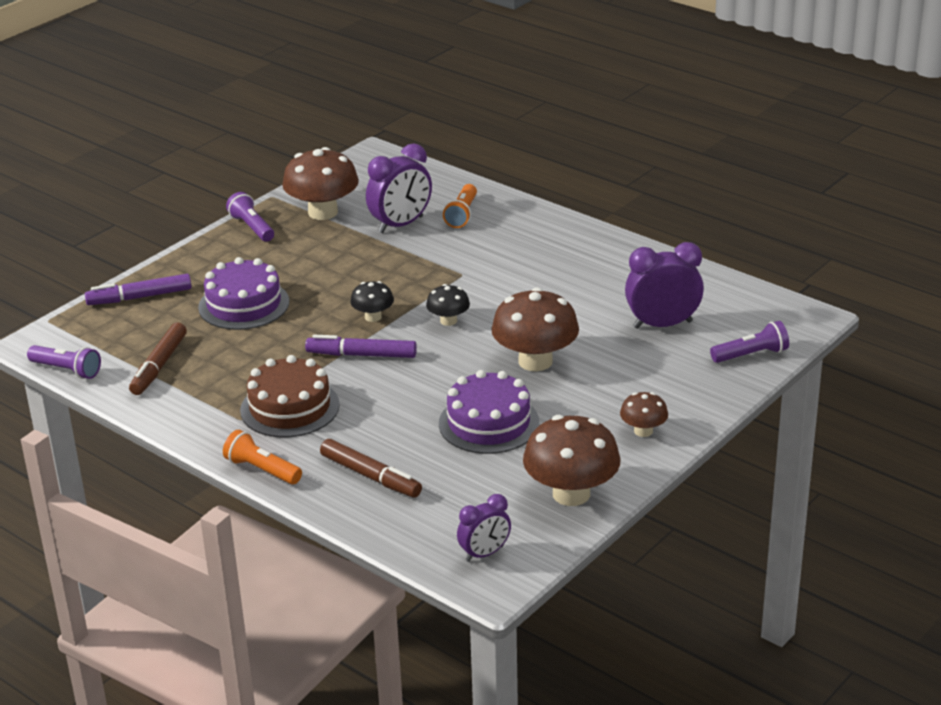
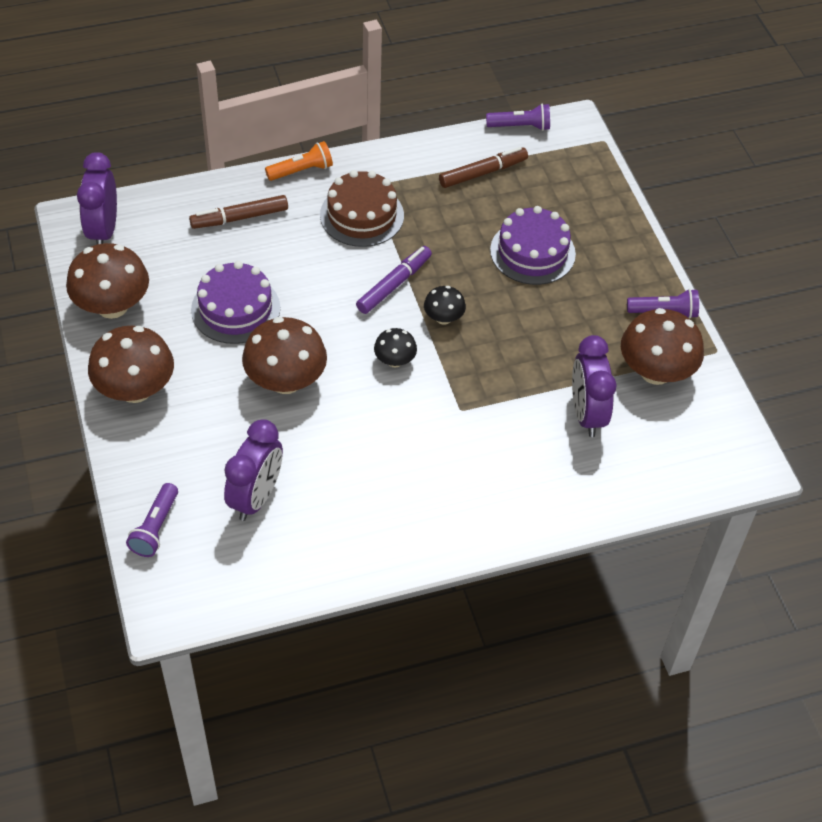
camera: 120 degrees right, 20 degrees up
purple flashlight [27,345,101,379] -> purple flashlight turned 150 degrees counterclockwise [486,104,550,131]
purple marker [85,274,192,305] -> none
brown marker [129,322,187,395] -> brown marker turned 105 degrees clockwise [439,147,528,188]
orange flashlight [443,184,477,228] -> none
purple clock [457,494,511,562] -> purple clock [77,152,117,244], size x1.63
brown mushroom [620,392,668,437] -> brown mushroom [88,326,174,403], size x1.92

